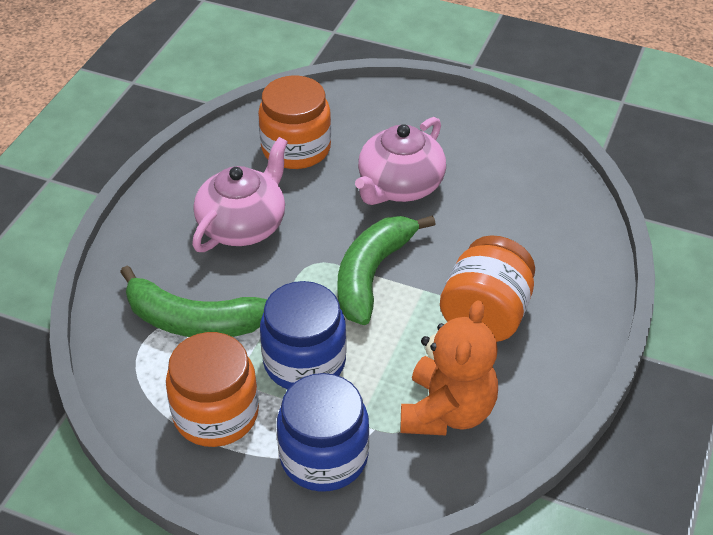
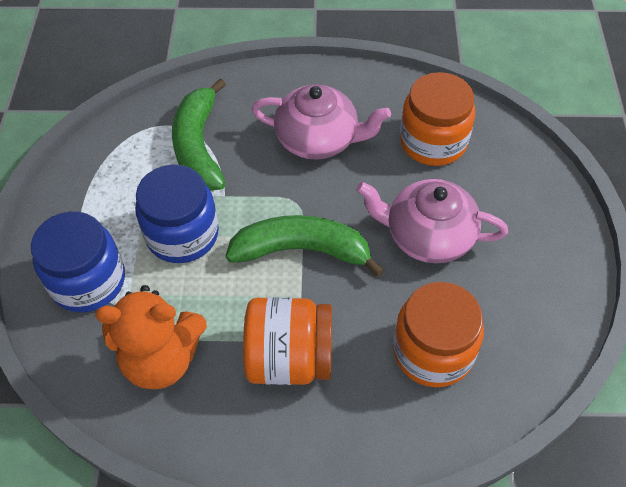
camera: 70 degrees right, 10 degrees up
orange jar [166,332,259,447] -> orange jar moved to [393,282,484,387]

